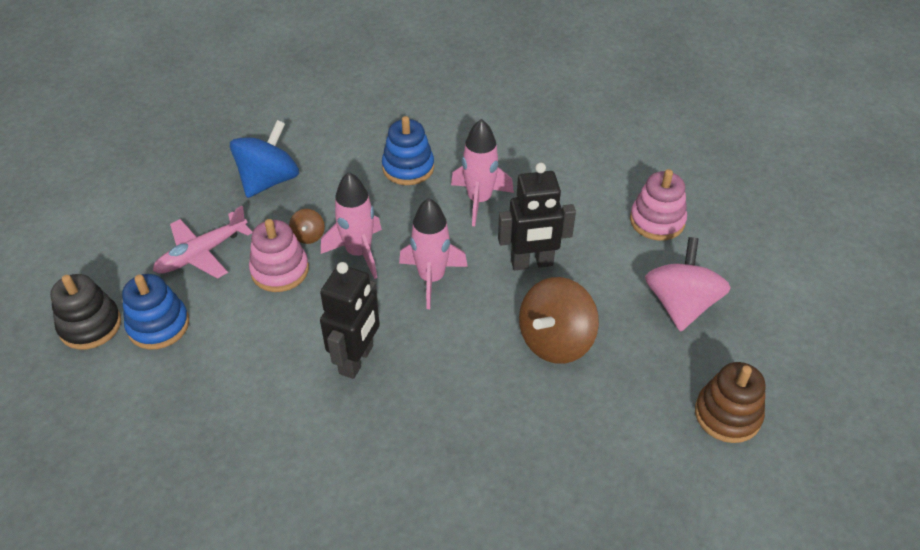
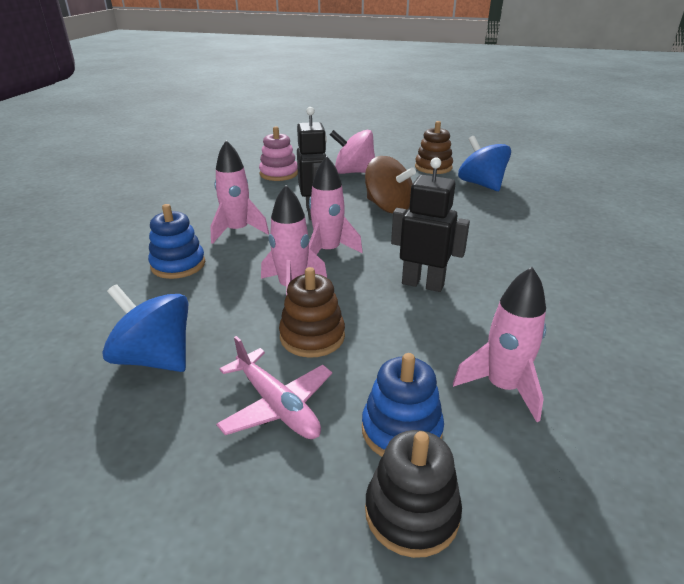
camera: 90 degrees left, 15 degrees down
pink stacking toy [249,219,309,292] -> brown stacking toy [279,267,345,358]
brown spinning top [289,209,325,244] -> none
none -> pink rocket [453,267,546,422]
none -> blue spinning top [458,136,511,191]

